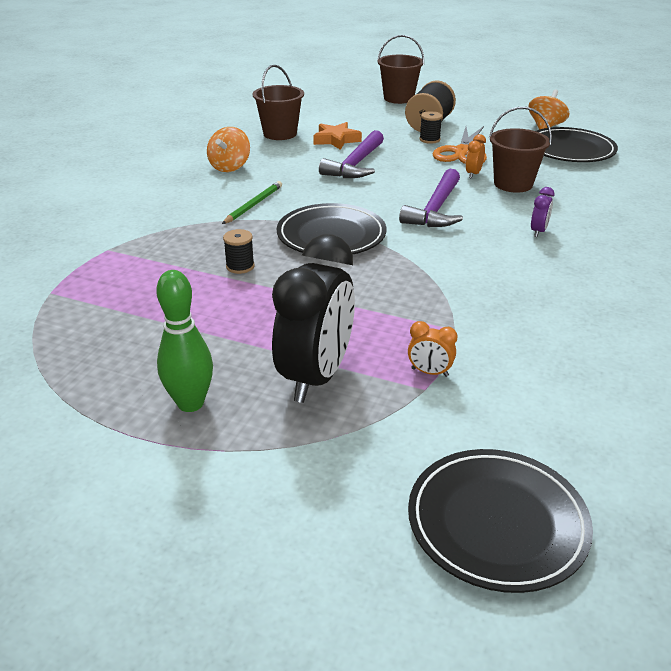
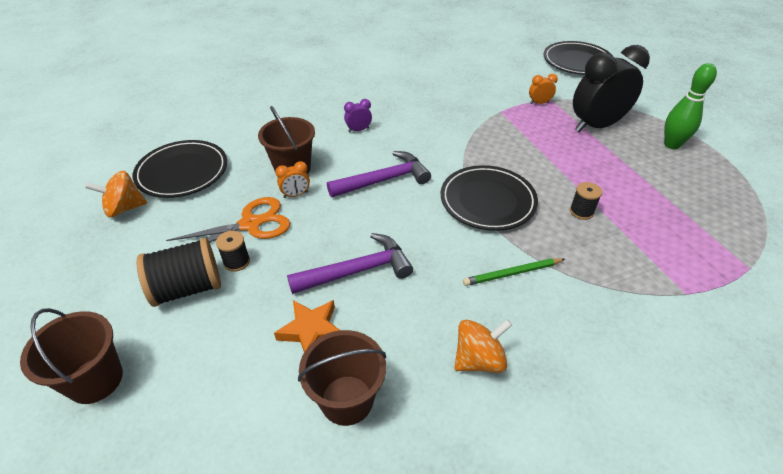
camera: 135 degrees left, 10 degrees up
orange clock [408,321,458,377] -> orange clock turned 75 degrees counterclockwise [529,74,558,104]

